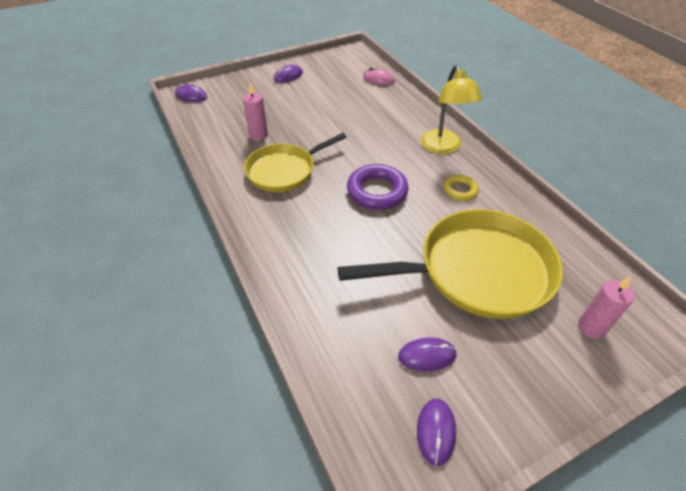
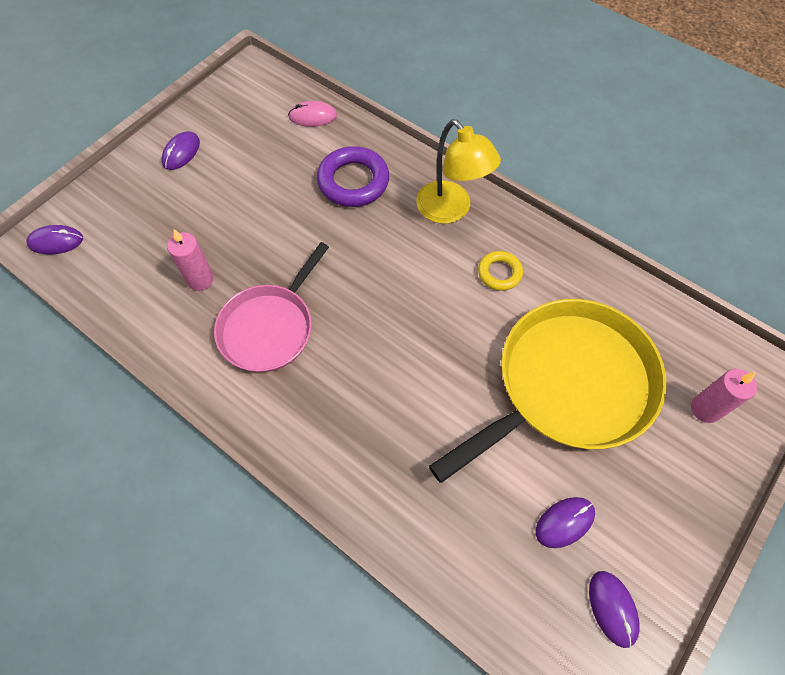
camera: 25 degrees left, 15 degrees up
yellow pan [244,133,346,192] -> pink pan [214,242,329,372]
purple ring [347,164,408,210] -> purple ring moved to [317,146,389,207]

